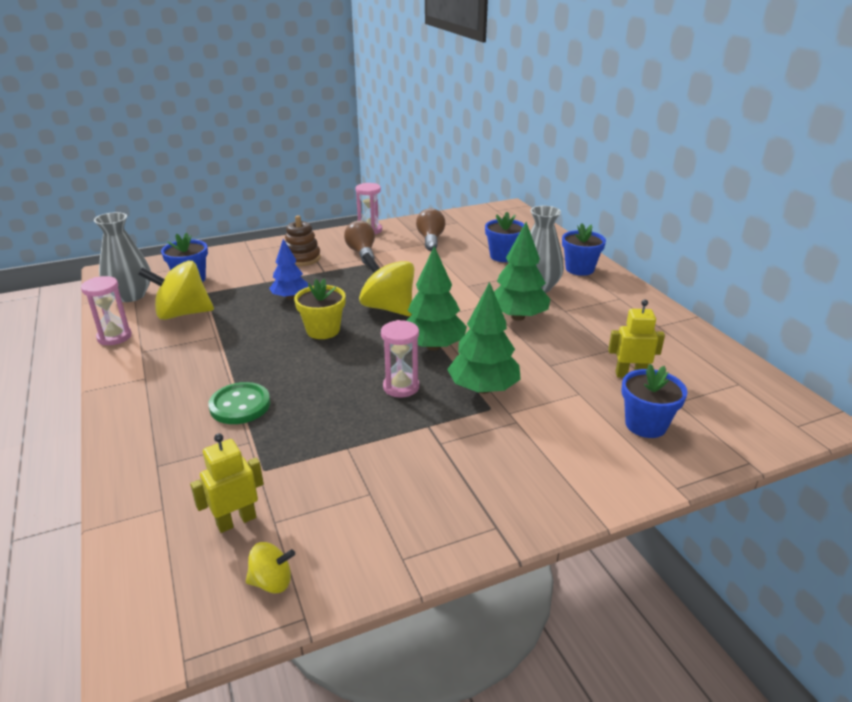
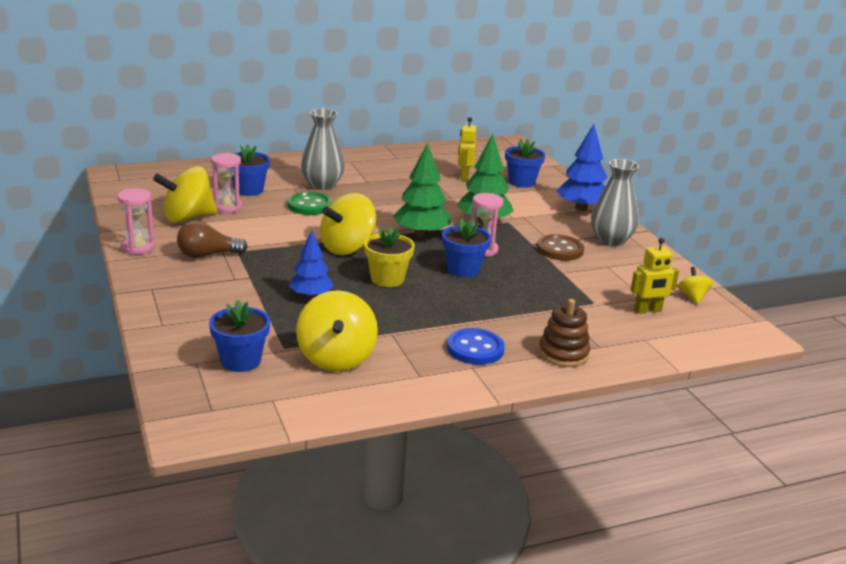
camera: 90 degrees left, 5 degrees down
pink hourglass [81,276,132,345] -> pink hourglass moved to [211,153,242,213]
grey vase [94,212,151,302] -> grey vase moved to [591,159,639,246]
yellow robot [190,433,264,533] -> yellow robot turned 75 degrees counterclockwise [631,238,679,314]
green button [209,382,270,424] -> green button moved to [288,192,332,215]
brown stacking toy [285,215,321,266] -> brown stacking toy moved to [539,299,590,367]
brown light bulb [416,208,445,251] -> yellow spinning top [153,166,218,223]
green tree [494,222,550,321] -> none
blue flower pot [562,223,606,276] -> blue flower pot moved to [442,218,491,277]
none -> blue button [447,328,505,365]
none -> brown button [537,234,584,261]
none -> blue tree [556,124,607,211]

